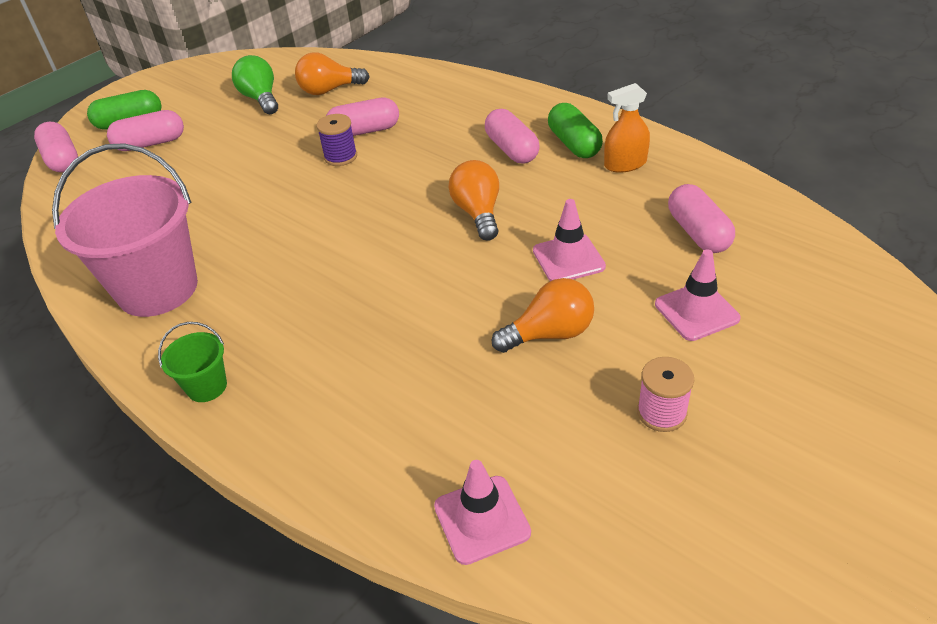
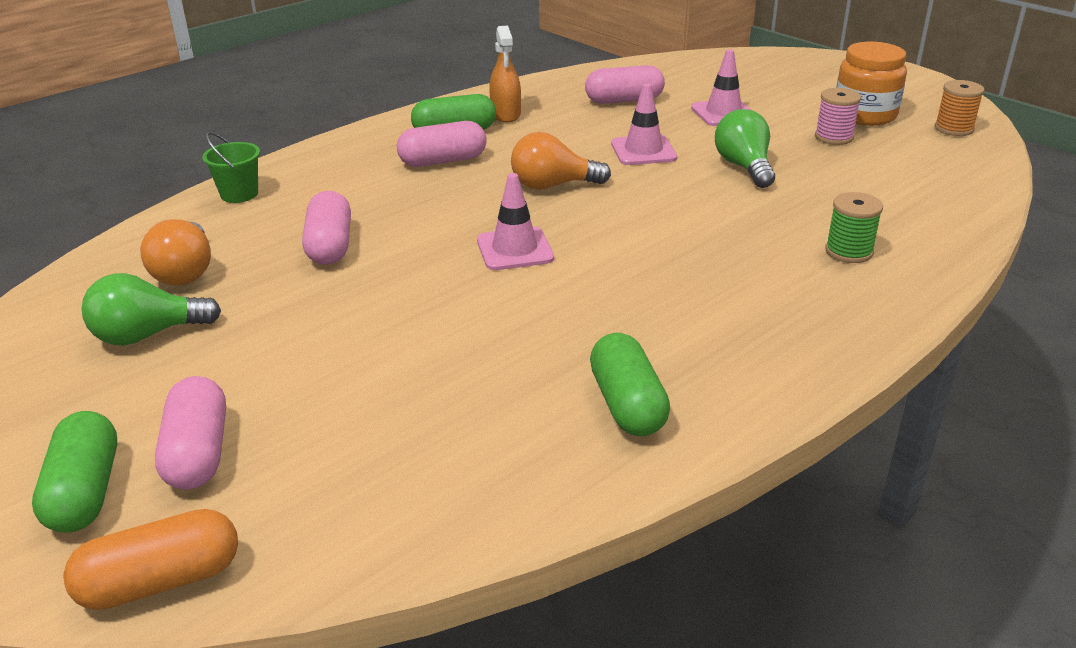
camera: 85 degrees left, 10 degrees down
pink capsule [34,121,78,172] -> orange capsule [63,509,238,610]
pink bucket [52,143,198,317] -> green capsule [590,333,670,436]
green bucket [158,322,227,402] -> green bucket moved to [202,132,260,203]
purple spool [317,114,357,166] -> none
pink traffic cone [434,460,531,565] -> pink traffic cone moved to [477,173,554,270]
orange light bulb [492,278,594,353] -> green light bulb [715,109,775,188]
none -> green spool [825,192,883,263]
none -> orange jar [836,42,907,126]
none -> orange spool [935,80,984,136]

